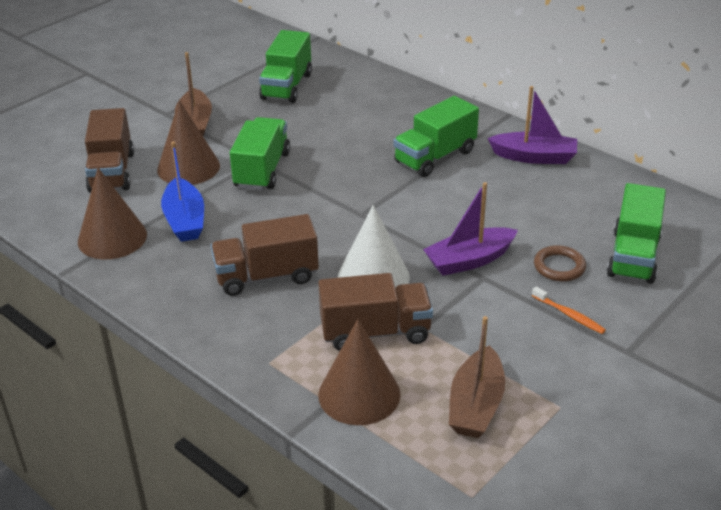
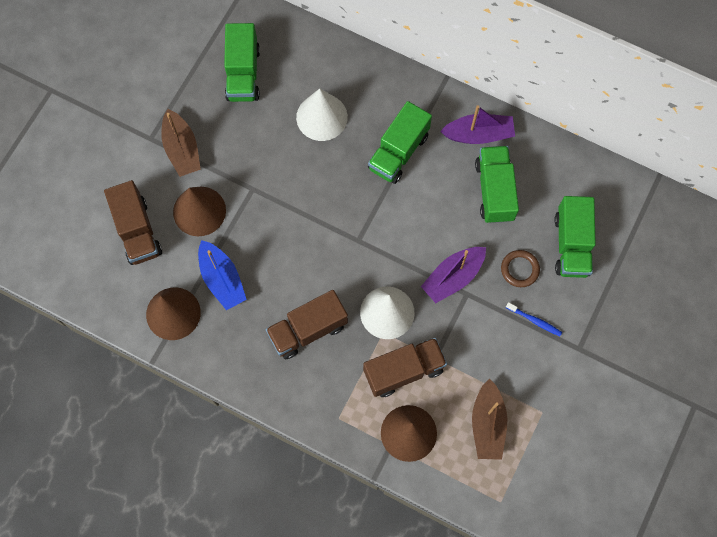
camera: 15 degrees left, 35 degrees up
green truck [230,117,290,190] -> green truck moved to [475,146,519,223]
orange toothbrush [532,287,606,334] -> blue toothbrush [506,302,562,336]
none -> white cone [296,88,348,141]

